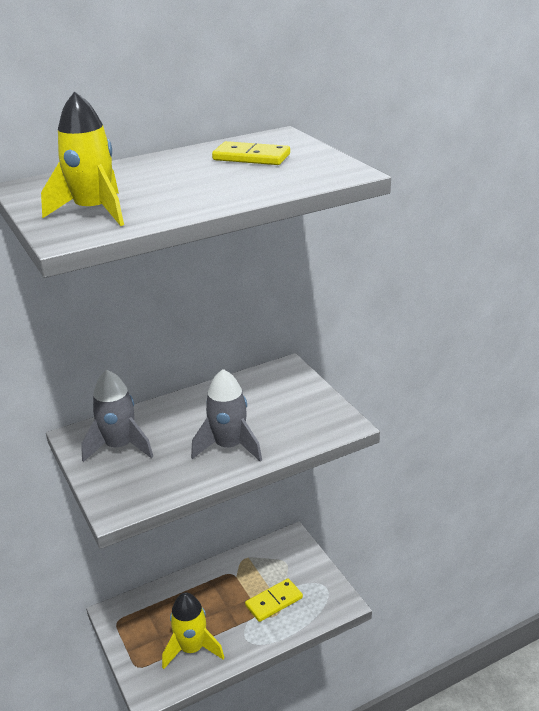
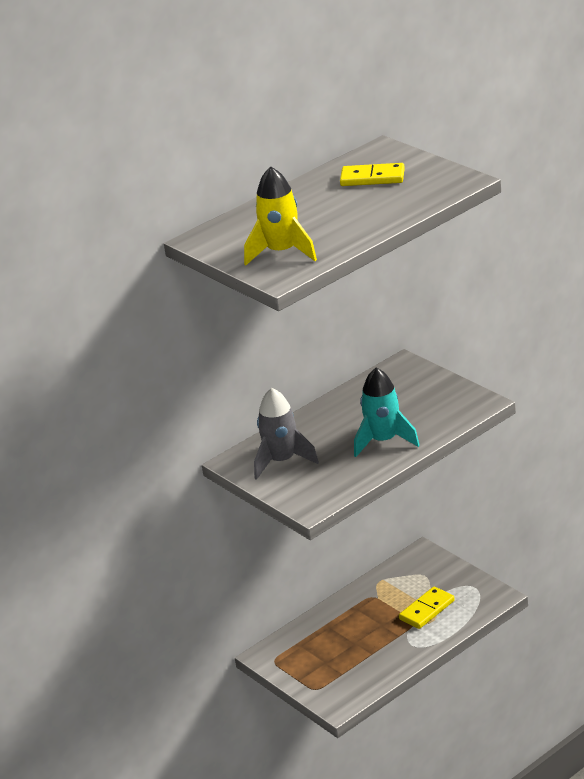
camera: 10 degrees left, 0 degrees up
yellow rocket [162,593,224,669] -> none
grey rocket [191,369,262,462] -> turquoise rocket [354,368,420,457]

